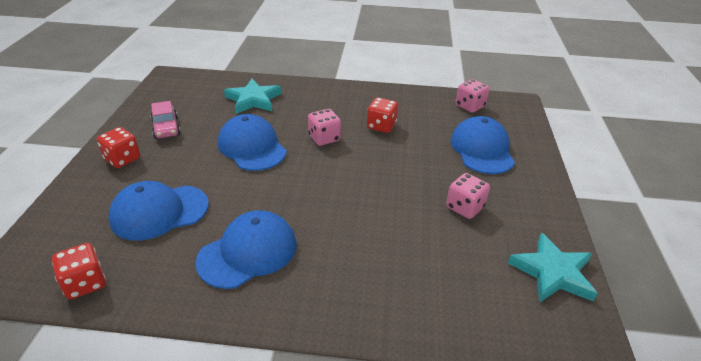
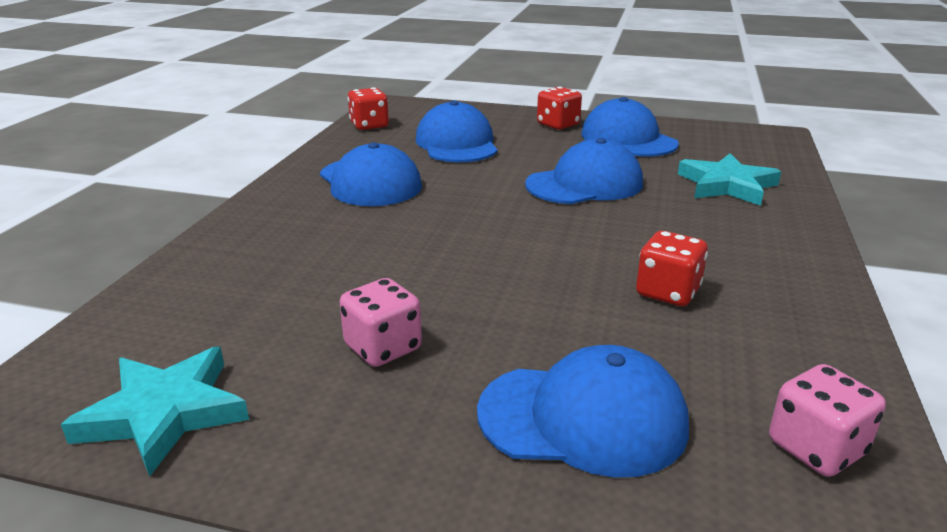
camera: 100 degrees right, 10 degrees down
pink car [150,101,181,139] -> blue cap [582,97,679,157]
pink dice [308,109,341,146] -> none

